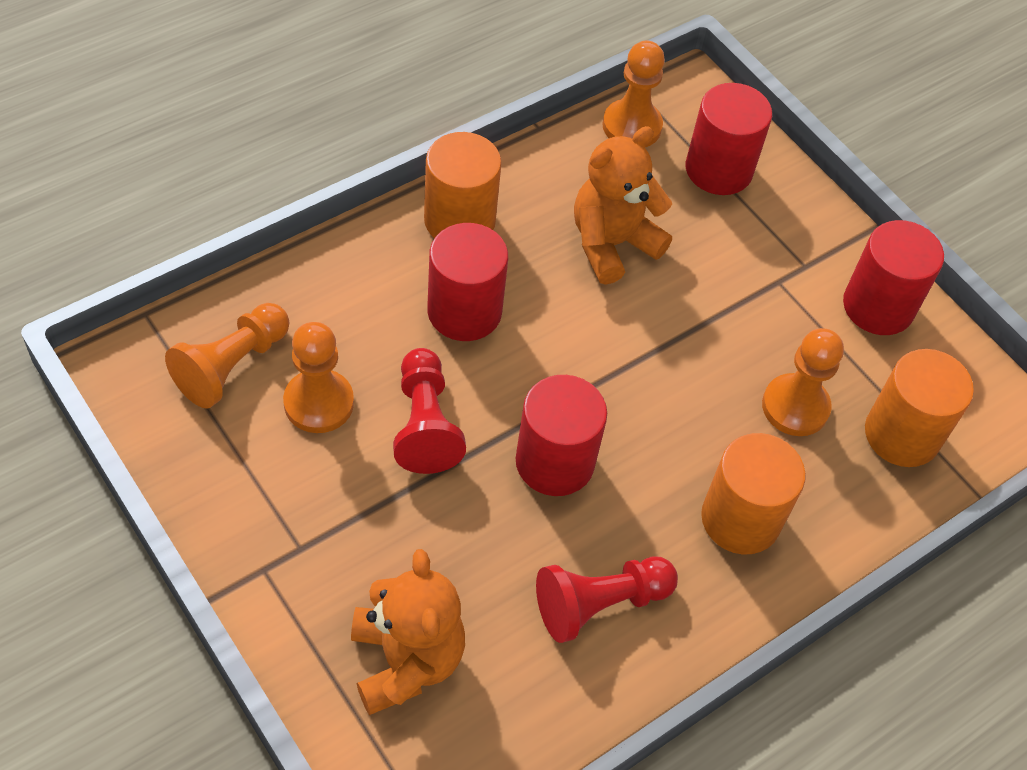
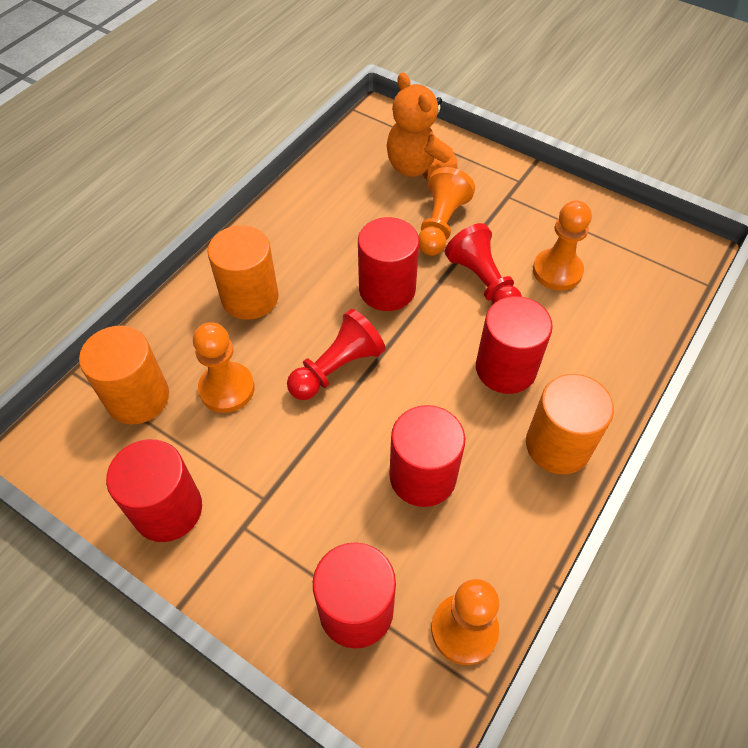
camera: 165 degrees right, 0 degrees up
orange pawn [165,303,289,409] -> orange pawn moved to [419,167,475,256]
red pawn [536,556,678,643] -> red pawn moved to [287,309,386,400]
orange teddy bear [574,126,672,285] -> red cylinder [389,405,465,507]

